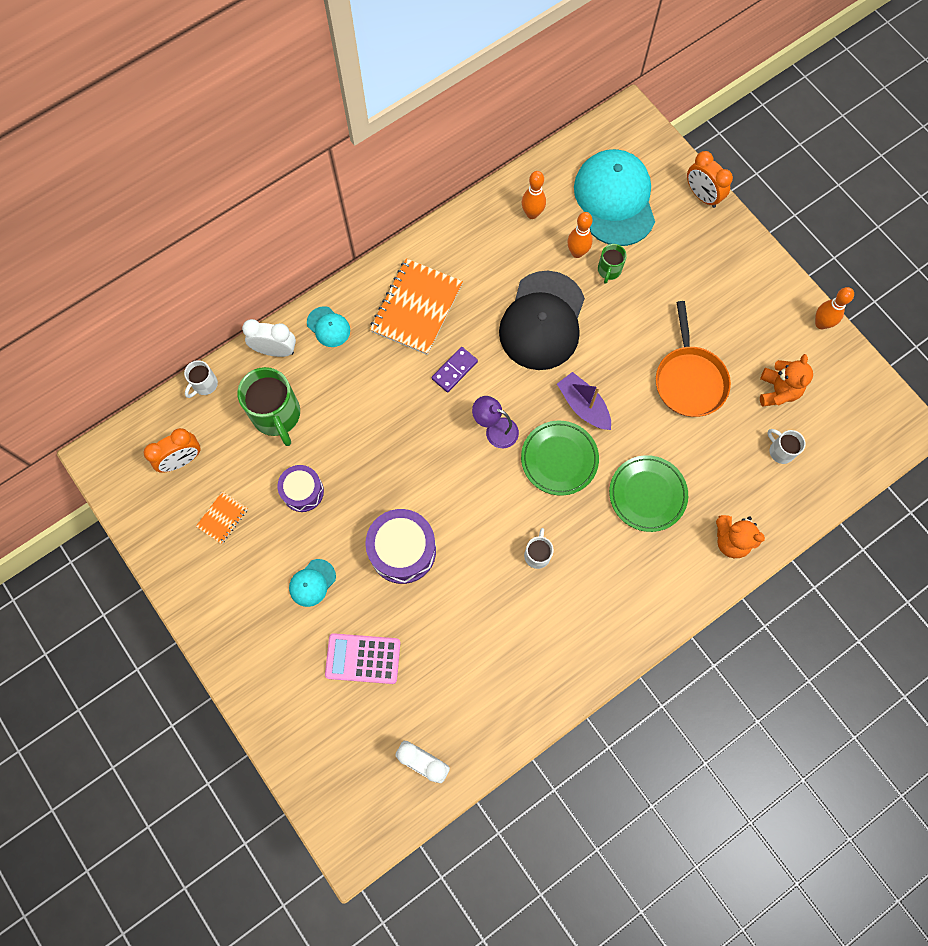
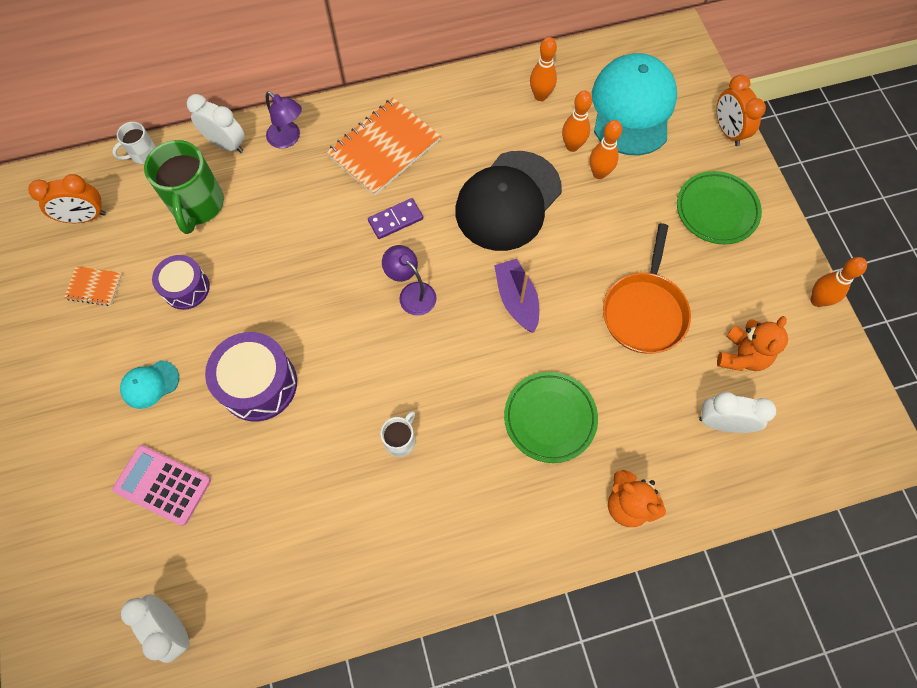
camera: 20 degrees right, 5 degrees down
orange notebook [196,491,248,544] -> orange notebook turned 45 degrees clockwise [64,266,123,306]
turquoise cap [307,306,350,347] -> purple lamp [266,92,302,148]
green plate [521,421,599,496] -> green plate moved to [677,171,762,244]
green mug [598,244,627,284] -> orange bowling pin [590,120,622,179]
white mug [767,429,806,464] -> white clock [699,392,776,433]

